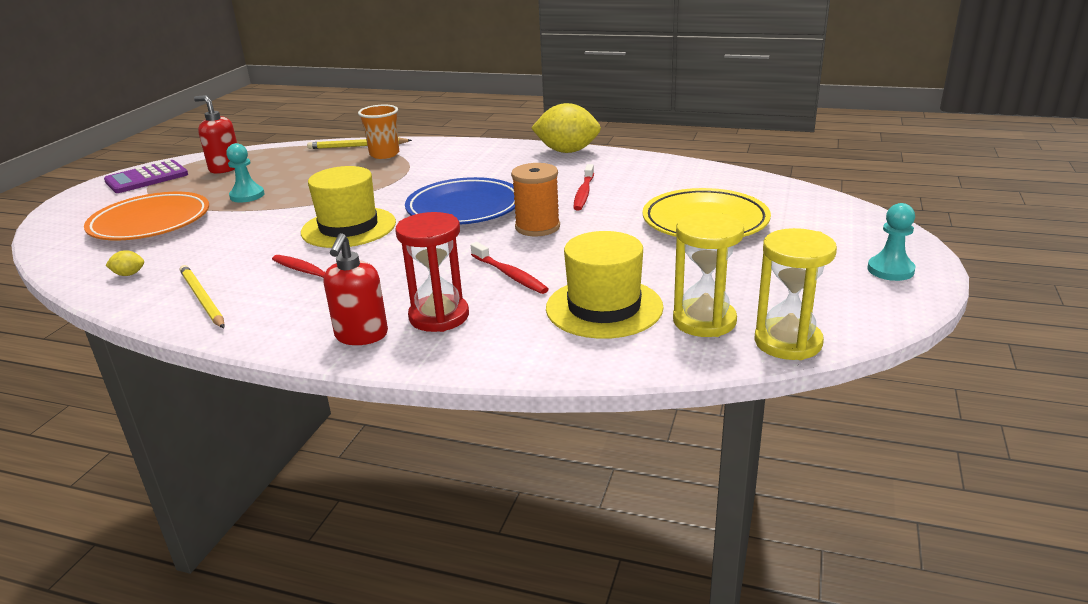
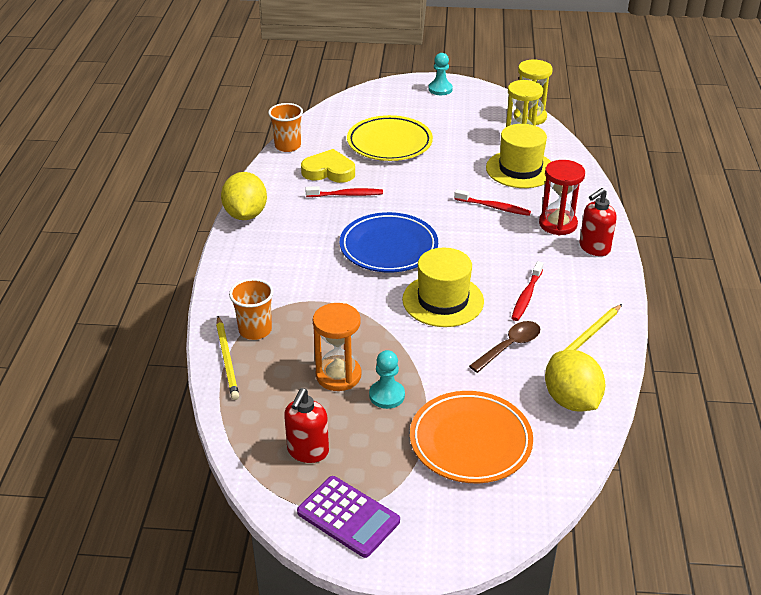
camera: 105 degrees left, 10 degrees up
yellow lemon [106,250,144,276] -> yellow lemon [545,350,606,412], size x2.47
red soap dispenser [323,233,388,345] -> red soap dispenser turned 150 degrees clockwise [579,188,617,256]
red toothbrush [471,242,549,294] -> red toothbrush turned 75 degrees clockwise [454,189,531,216]
orange spool [511,163,560,236] -> none
none -> orange cup [268,103,303,152]
none -> yellow heart [301,149,355,183]
none -> orange hourglass [313,303,361,391]
none -> brown spoon [469,321,540,373]

